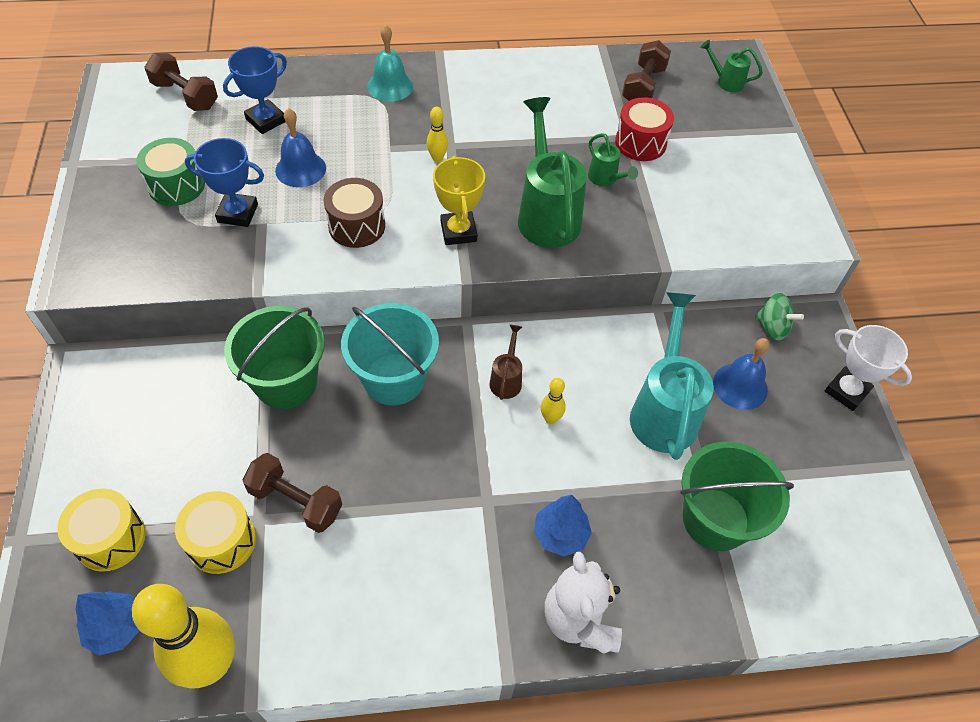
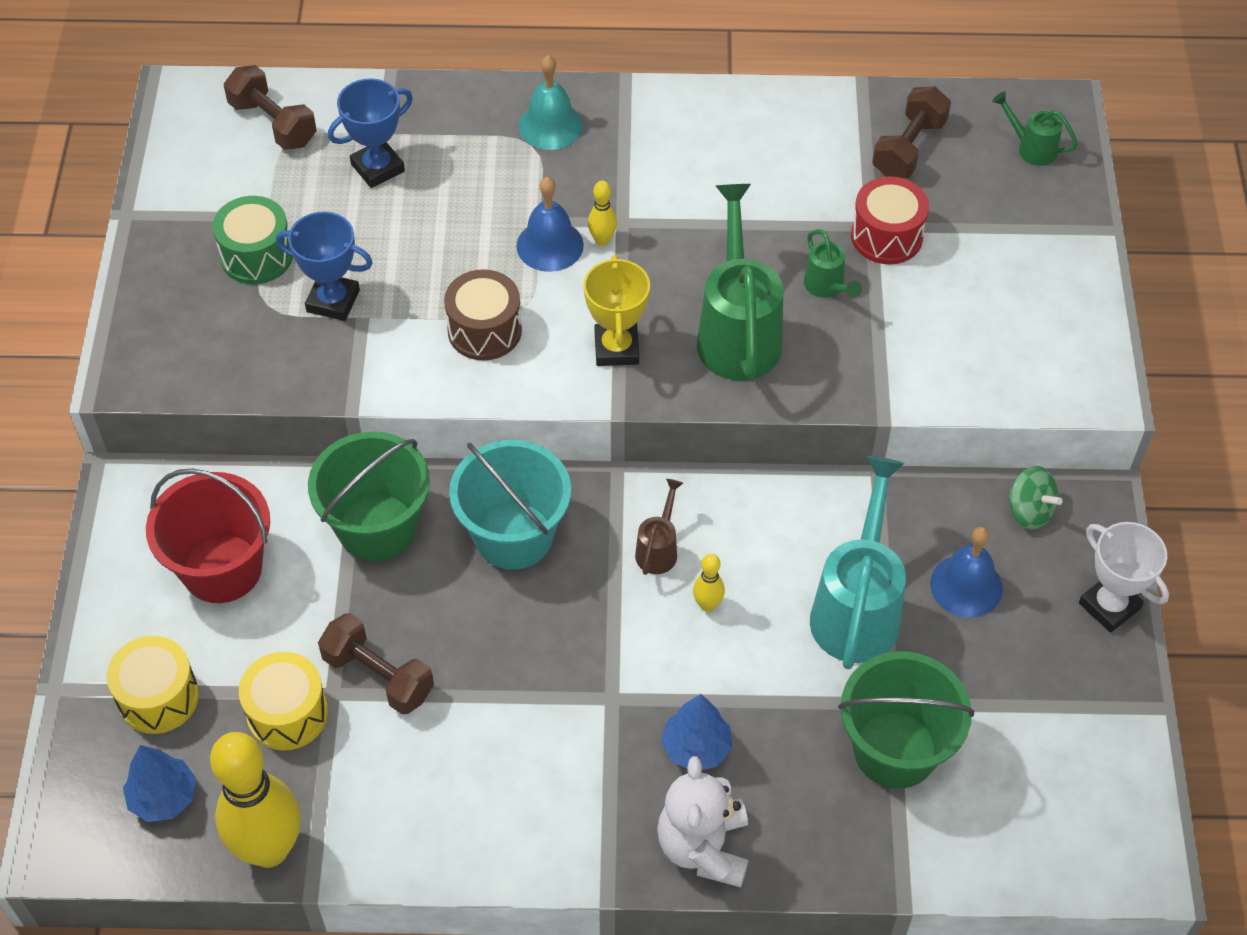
camera: 10 degrees right, 0 degrees up
blue bell [275,108,326,187] -> blue bell moved to [516,177,584,272]
none -> red bucket [146,468,270,603]

